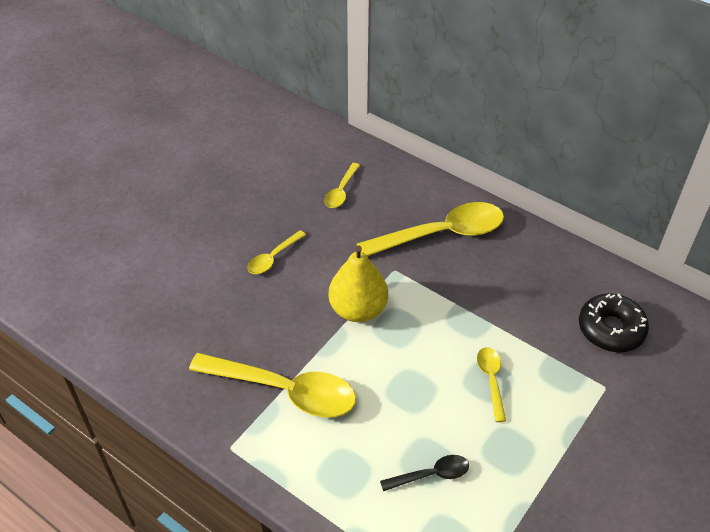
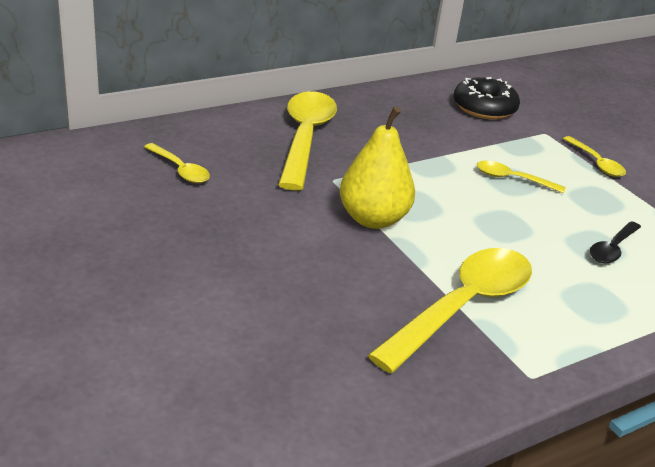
camera: 70 degrees left, 15 degrees down
yellow spoon [247,230,306,274] -> yellow spoon moved to [563,136,626,177]
black spoon [380,455,469,491] -> black spoon turned 150 degrees counterclockwise [590,221,641,263]

